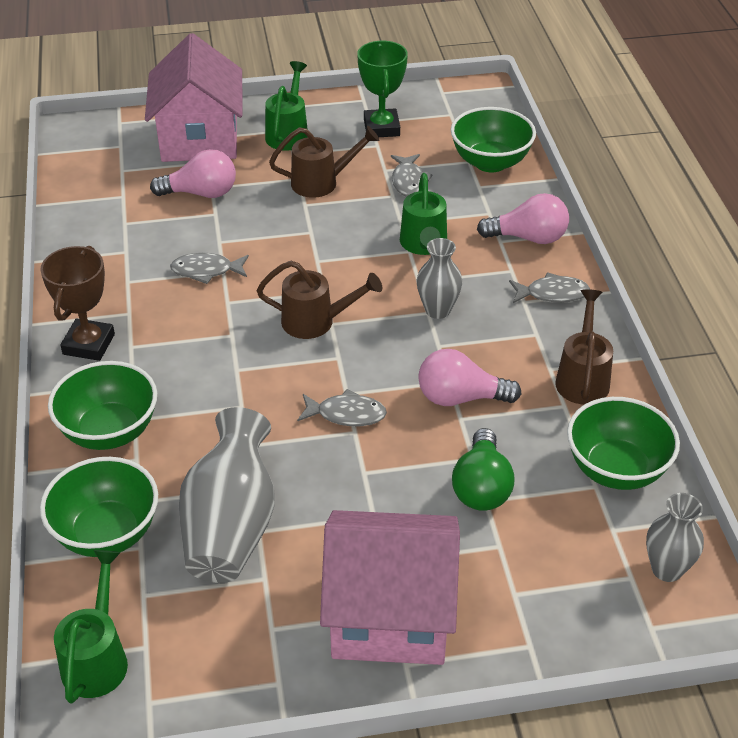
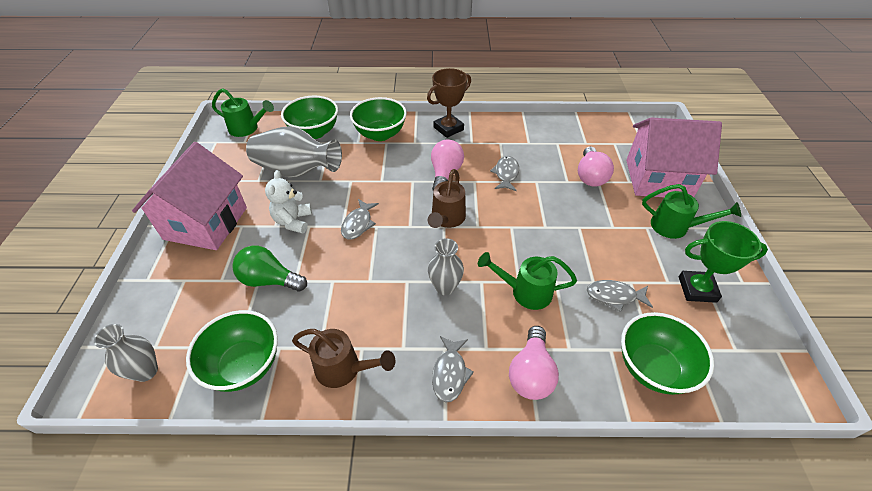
camera: 100 degrees right, 5 degrees up
brown trophy [40,246,115,361] -> brown trophy turned 60 degrees counterclockwise [427,68,471,138]
brown watering can [269,126,379,198] -> none
pink light bulb [418,349,521,406] -> pink light bulb moved to [431,140,464,191]
none -> white teddy bear [265,170,312,233]

